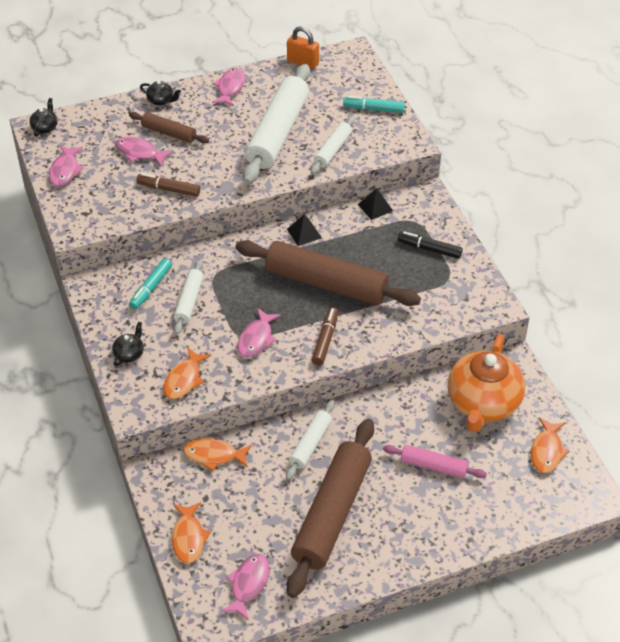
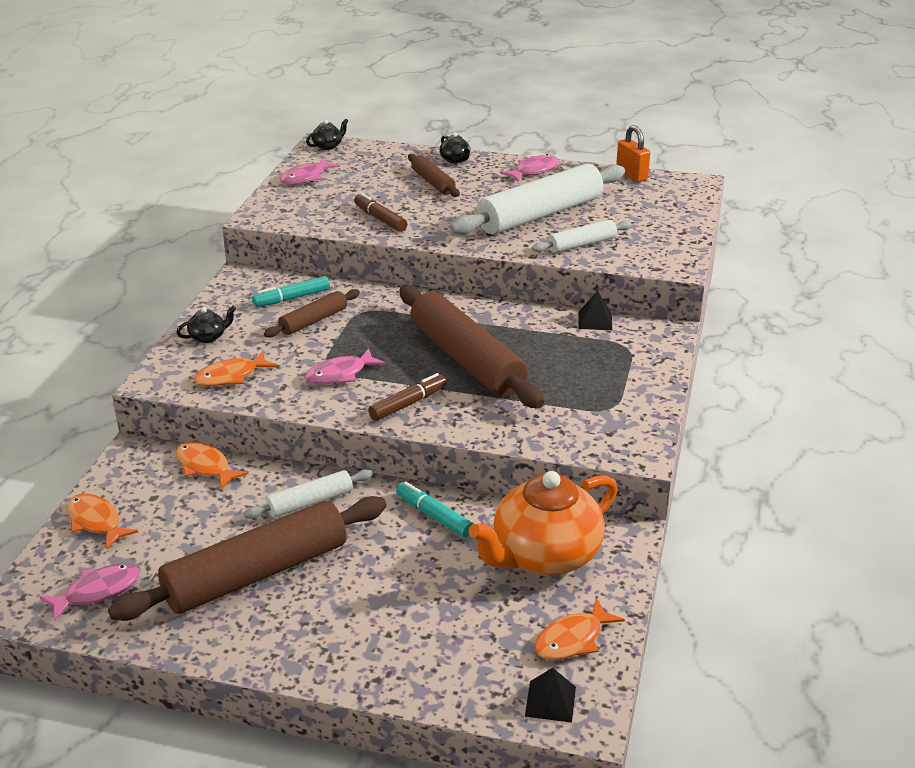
camera: 35 degrees right, 15 degrees down
pink fish [115,137,173,166] -> none
orange fish [172,502,211,564] -> orange fish turned 105 degrees clockwise [67,494,138,550]
white rolling pin [173,259,203,334] -> brown rolling pin [264,289,360,338]
black pyramid [287,214,322,246] -> black pyramid moved to [525,668,576,723]
turquoise marker [343,96,405,113] -> turquoise marker moved to [396,482,473,538]
pink rolling pin [383,445,487,478] -> none
black marker [398,231,463,259] -> none

